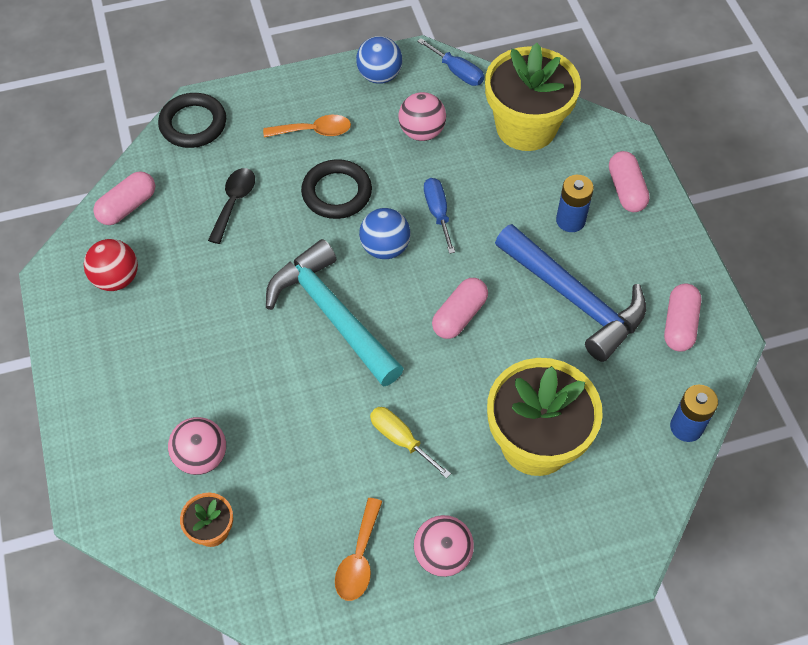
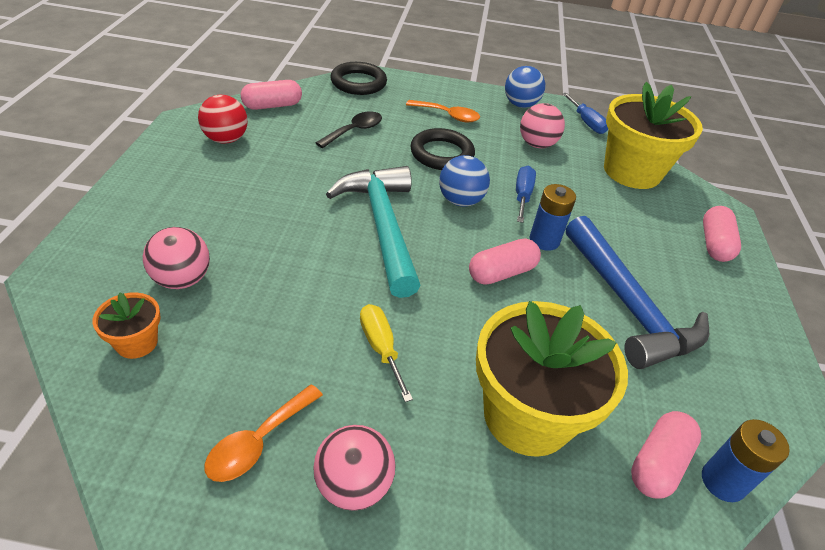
camera: 20 degrees right, 15 degrees down
blue battery [556,175,594,232] -> blue battery moved to [530,184,576,251]
pink capsule [664,284,702,352] -> pink capsule moved to [631,411,701,499]

